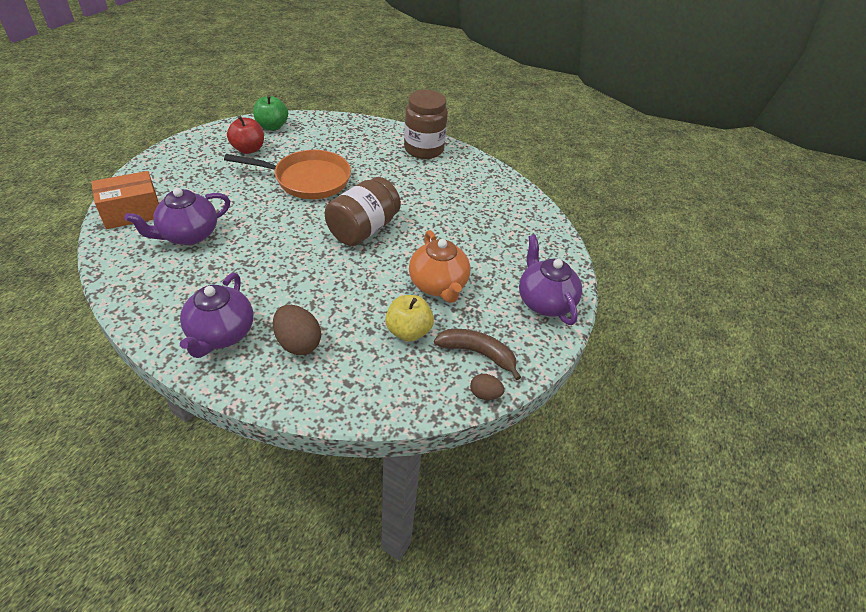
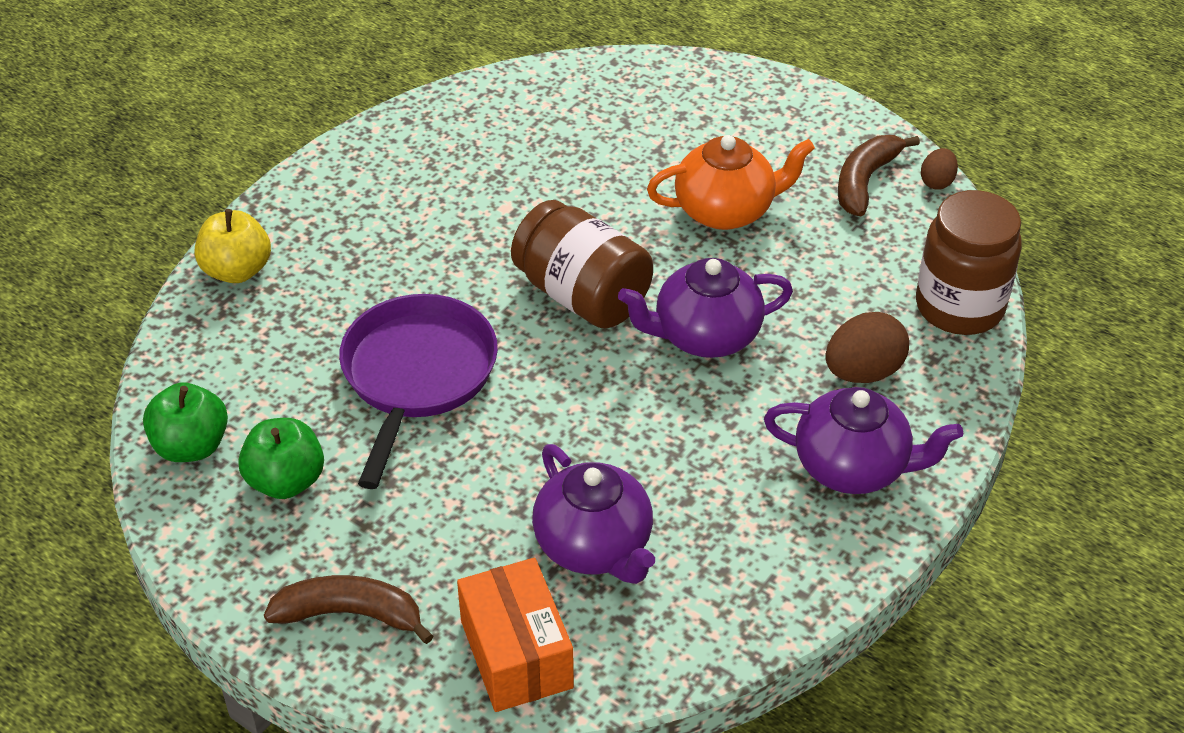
camera: 80 degrees left, 0 degrees up
orange pan [224,150,351,199] -> purple pan [339,294,498,489]
red apple [227,116,264,154] -> green apple [238,418,324,499]
yellow apple [385,295,434,341] -> yellow apple moved to [195,209,271,283]
brown jar [404,90,448,159] -> brown jar moved to [916,190,1022,335]
purple teapot [519,235,582,325] -> purple teapot moved to [618,258,793,358]
none -> brown banana [264,575,434,644]

